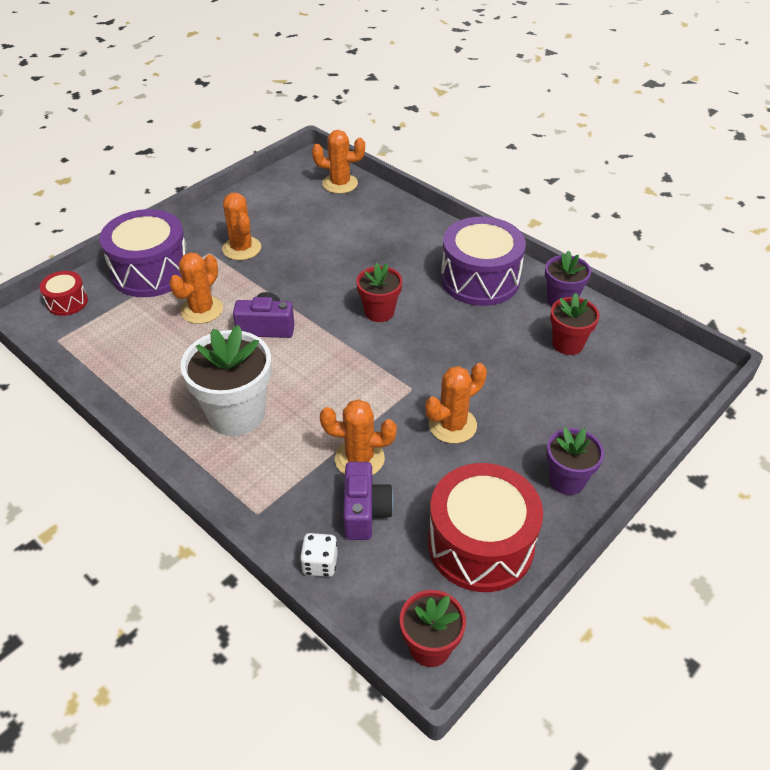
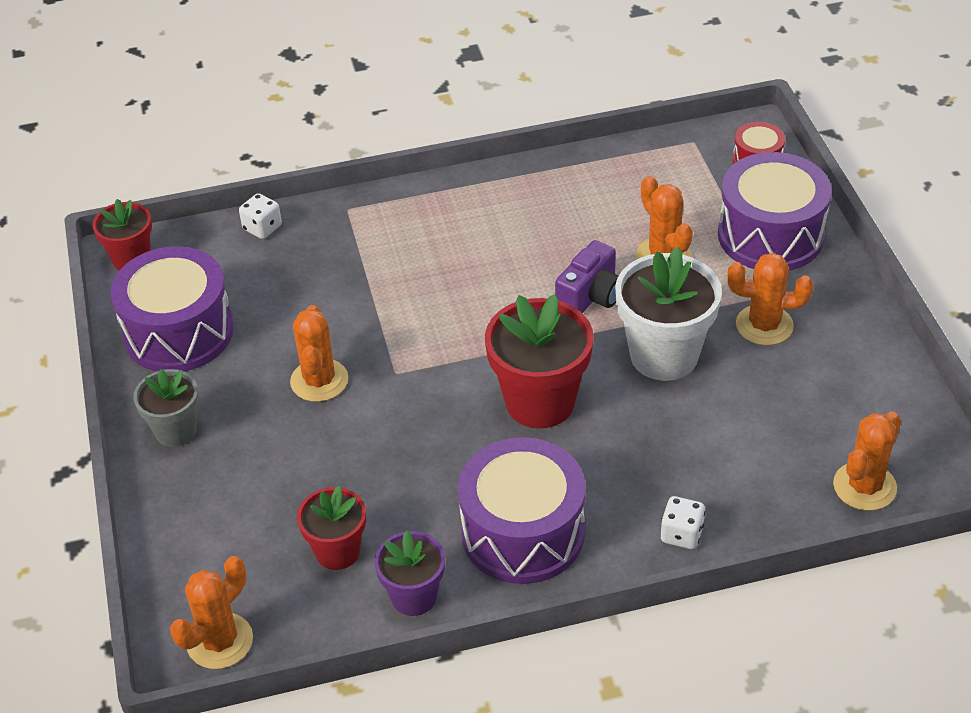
camera: 125 degrees right, 0 degrees up
white flower pot [180,325,272,436] -> white flower pot moved to [615,247,722,381]
orange cactus [320,399,397,475] -> orange cactus moved to [170,556,253,669]
purple camera [343,462,394,540] -> none
red flower pot [356,263,402,322] -> red flower pot [485,294,594,429], size x1.67
red drum [428,463,543,592] -> purple drum [110,246,234,372]
purple flower pot [546,427,604,495] -> grey flower pot [133,369,199,447]
none -> white dice [661,496,706,549]

